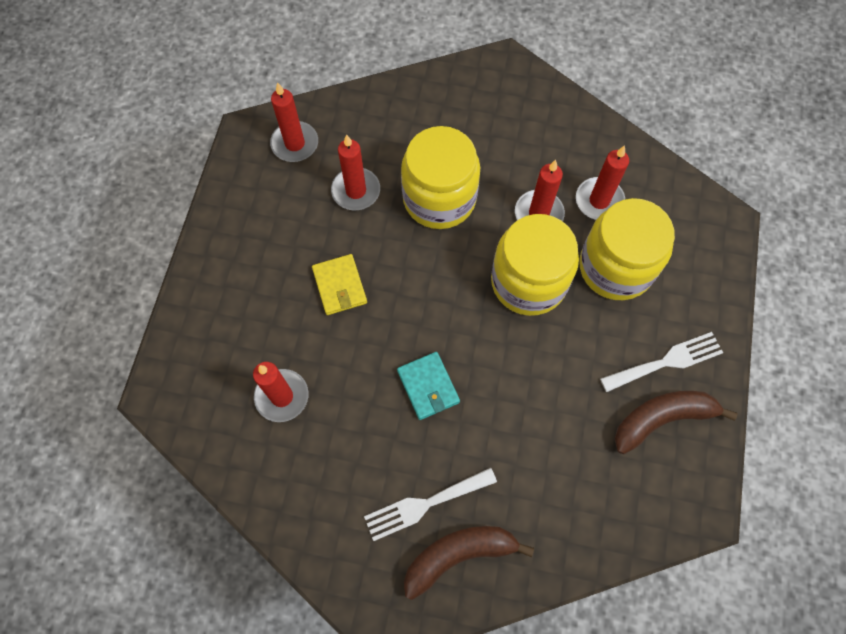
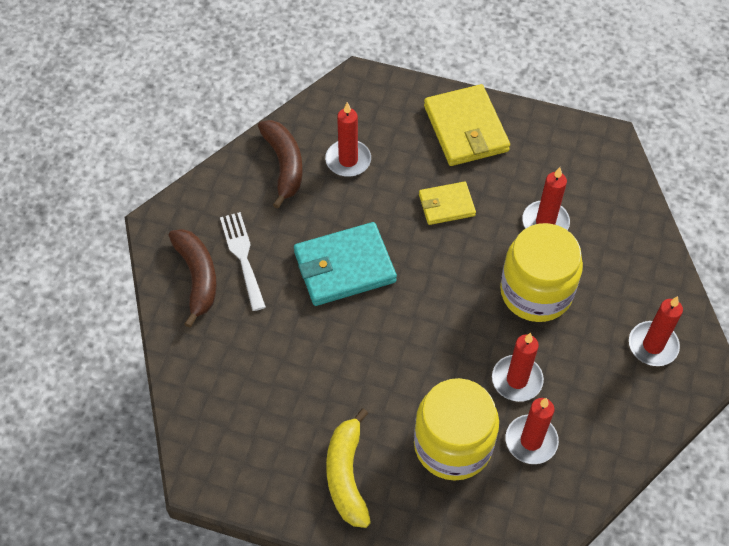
camera: 95 degrees right, 10 degrees down
red candle [270,82,318,162] -> red candle moved to [629,296,683,366]
turquoise wallet [397,352,460,420] -> turquoise wallet [294,222,397,306], size x1.71
yellow jar [491,214,579,316] -> none
white fork [600,332,723,392] -> yellow banana [326,408,371,528]
brown banana [615,391,738,454] -> brown banana moved to [258,120,303,209]
none -> yellow wallet [424,84,510,166]

